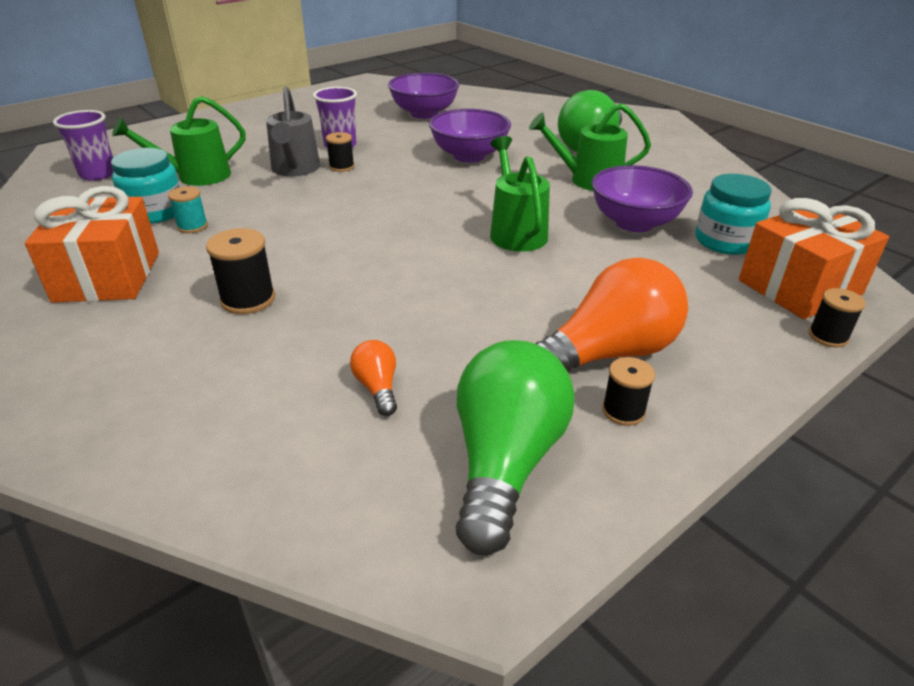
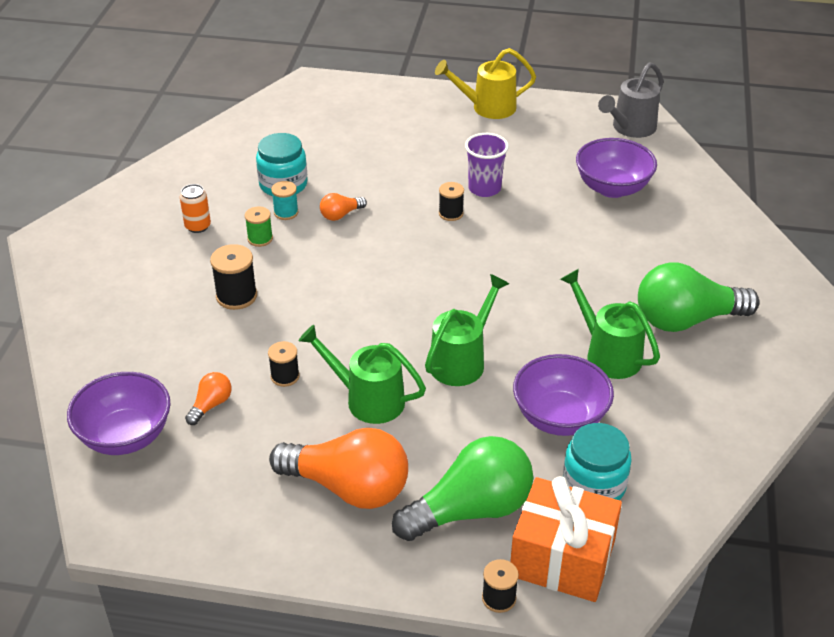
camera: 50 degrees right, 5 degrees up
orange gift [25,186,159,303] -> orange can [180,184,211,233]
purple cup [53,110,114,181] -> none
green watering can [112,96,246,186] -> green watering can moved to [298,325,426,424]
grey watering can [266,87,320,176] -> grey watering can moved to [598,62,664,138]
purple bowl [429,109,511,163] -> purple bowl moved to [67,372,171,455]
green light bulb [456,340,575,555] -> green light bulb moved to [392,436,533,541]
black spool [602,357,655,426] -> black spool moved to [268,341,300,387]
none -> green spool [245,206,273,247]
none -> orange light bulb [320,193,367,221]
none -> yellow watering can [435,48,536,119]

